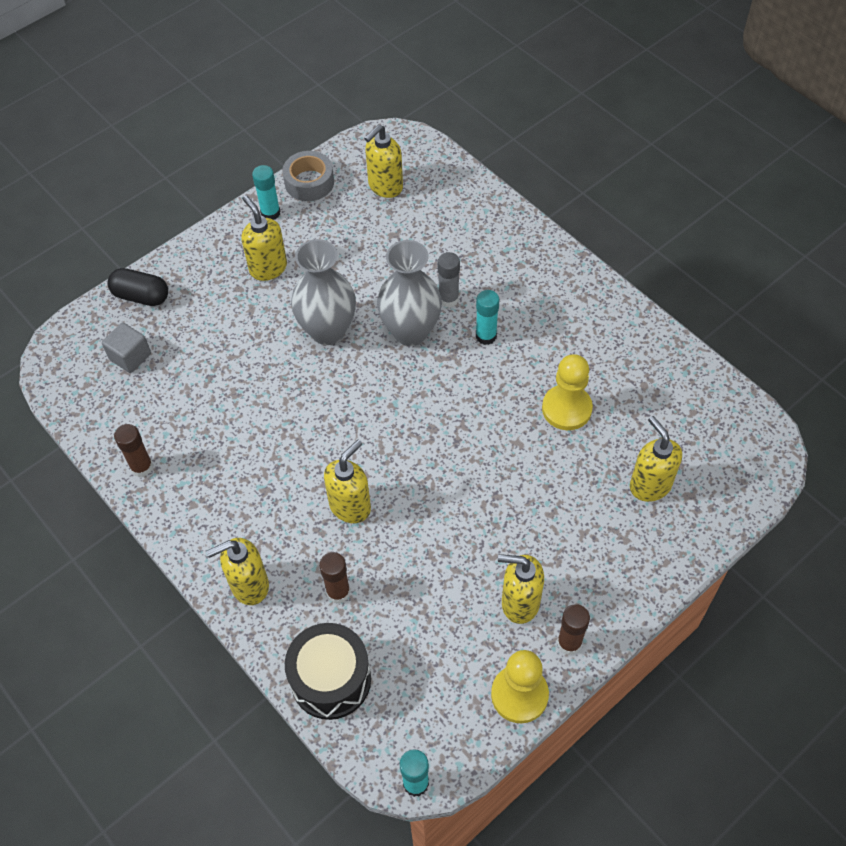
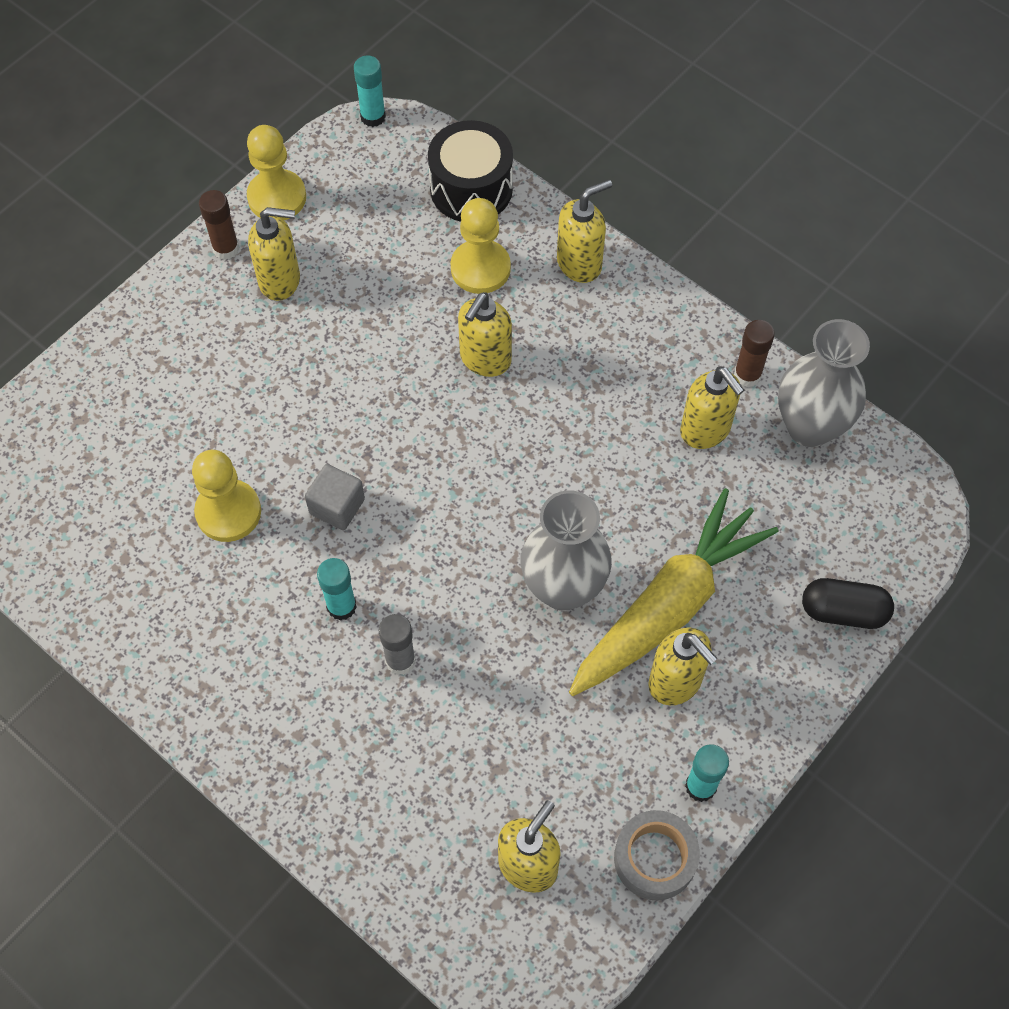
camera: 170 degrees right, 5 degrees up
grey cube [102,323,151,373] -> grey cube moved to [305,464,365,530]
brown glue stick [319,552,351,603] -> yellow pawn [450,198,511,294]
grey vase [377,240,442,346] -> grey vase moved to [778,319,870,447]
yellow soap dispenser [630,416,682,502] -> yellow soap dispenser moved to [680,367,744,449]
none -> yellow carrot [569,488,778,696]

